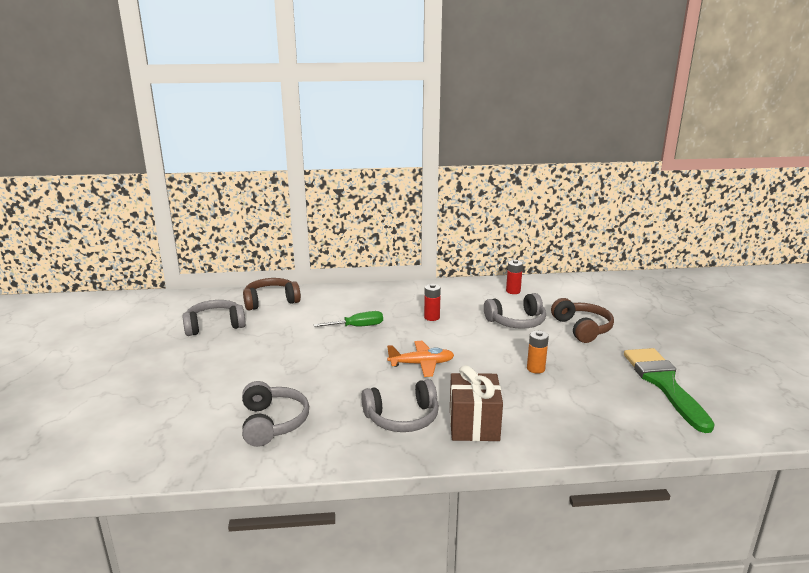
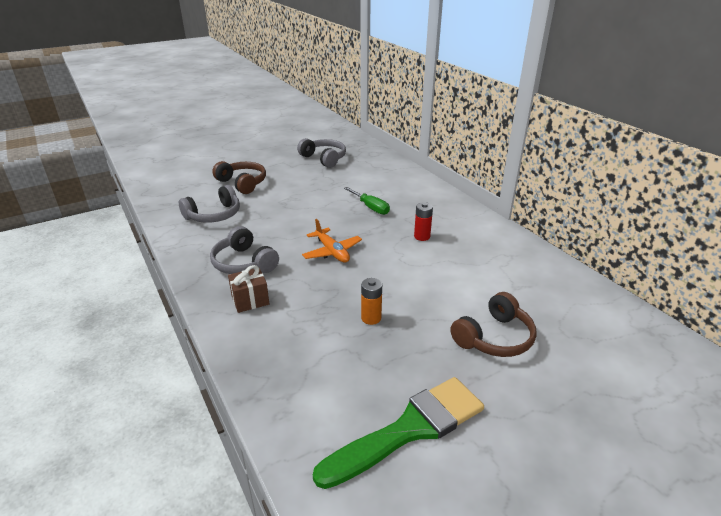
camera: 65 degrees right, 10 degrees up
brown headphones [243,278,301,310] -> brown headphones moved to [212,161,266,194]
brown gift [450,365,503,441] -> brown gift [228,265,269,313], size x0.66
grey headphones [484,293,546,329] -> none
red battery [506,260,523,294] -> none

